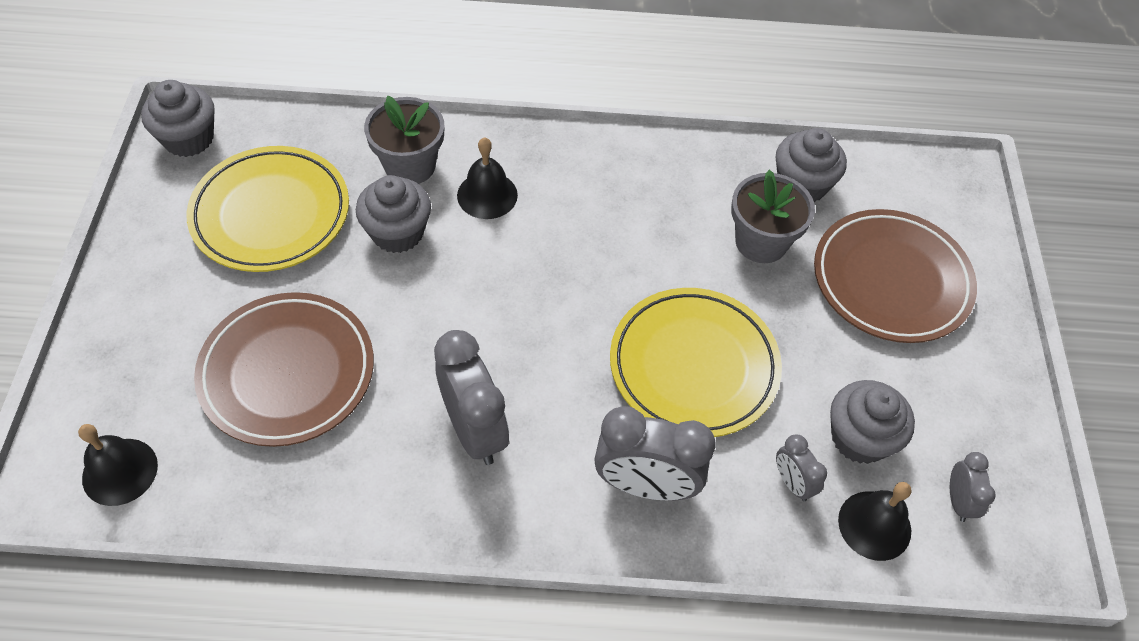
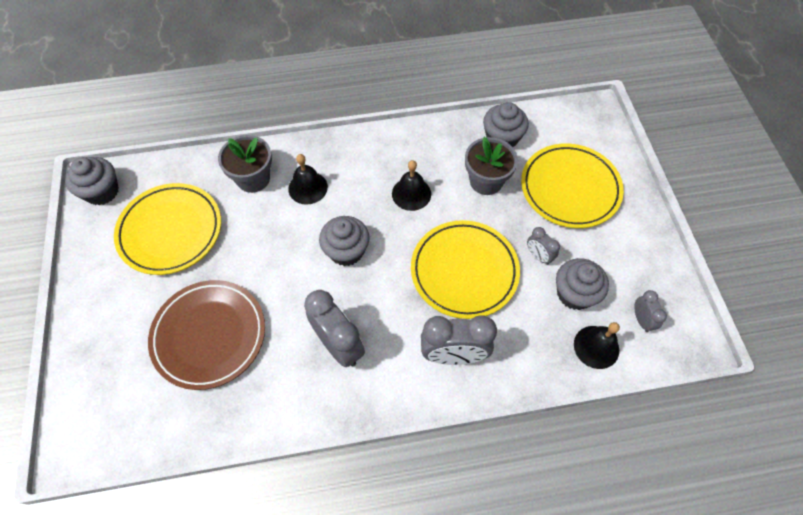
camera: 10 degrees left, 5 degrees up
black bell [78,424,158,506] -> black bell moved to [392,160,431,211]
grey cupcake [356,175,431,253] -> grey cupcake moved to [319,216,370,266]
grey clock [776,434,827,501] -> grey clock moved to [527,227,560,265]
brown plate [814,209,977,343] -> yellow plate [521,143,624,228]

